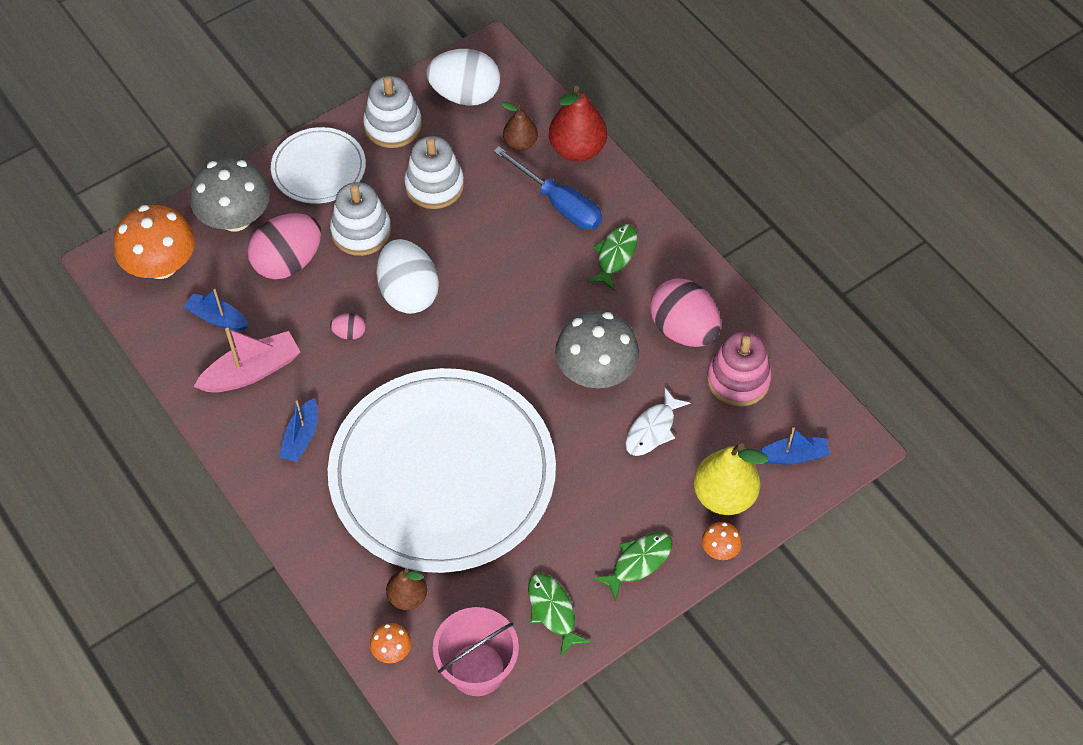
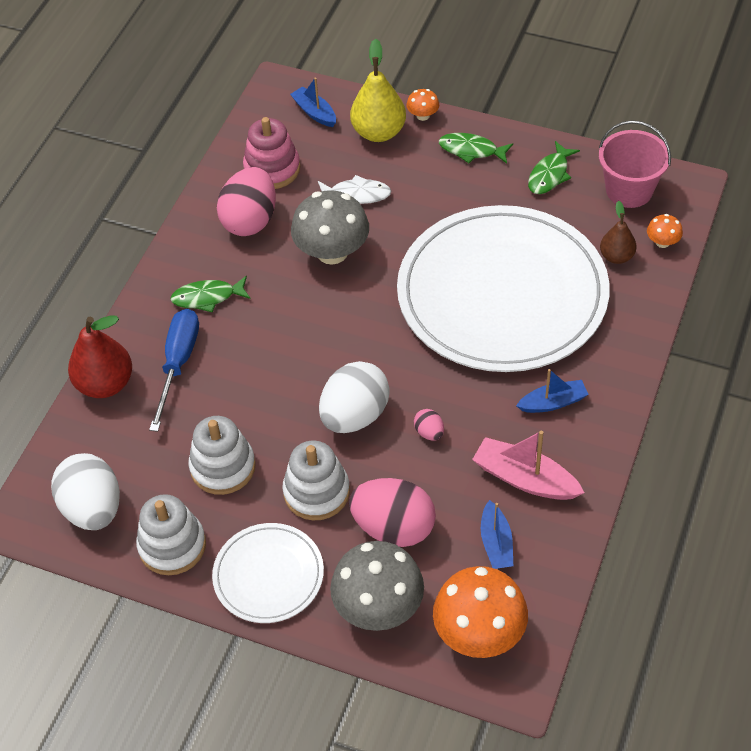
camera: 120 degrees left, 5 degrees down
brown pear [501,102,538,151] -> none

